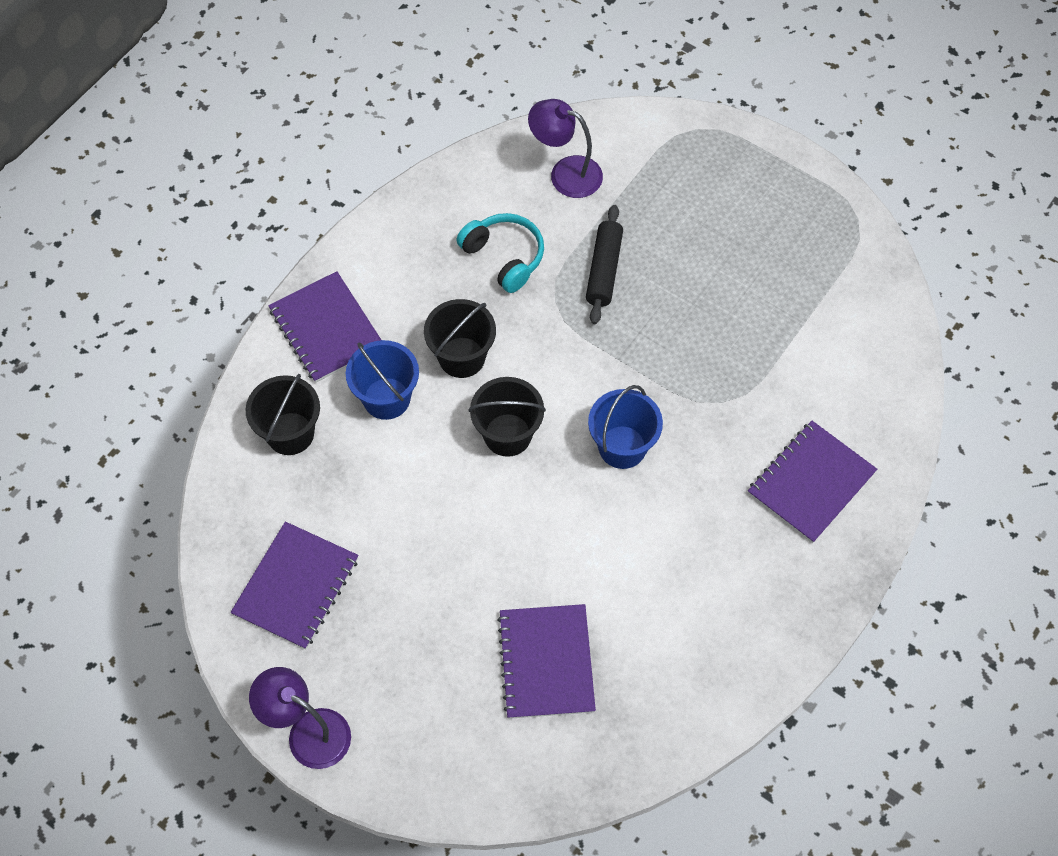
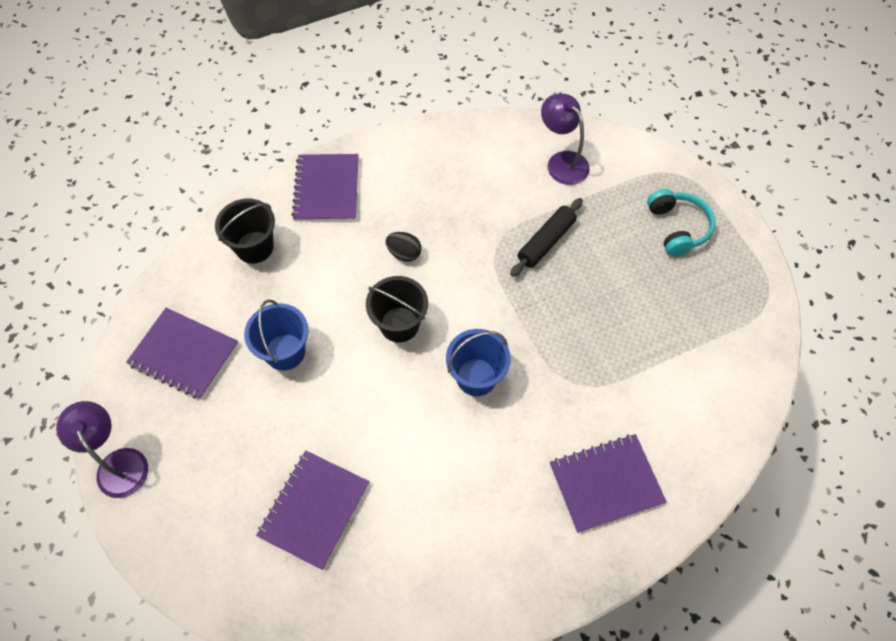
camera: 30 degrees right, 0 degrees up
purple notebook [231,522,359,649] -> purple notebook turned 60 degrees clockwise [126,308,239,400]
blue bucket [346,340,419,420] -> blue bucket moved to [244,300,309,370]
black bucket [424,299,496,378] -> black egg [386,232,421,262]
turquoise headphones [456,213,544,293] -> turquoise headphones moved to [647,189,715,256]

